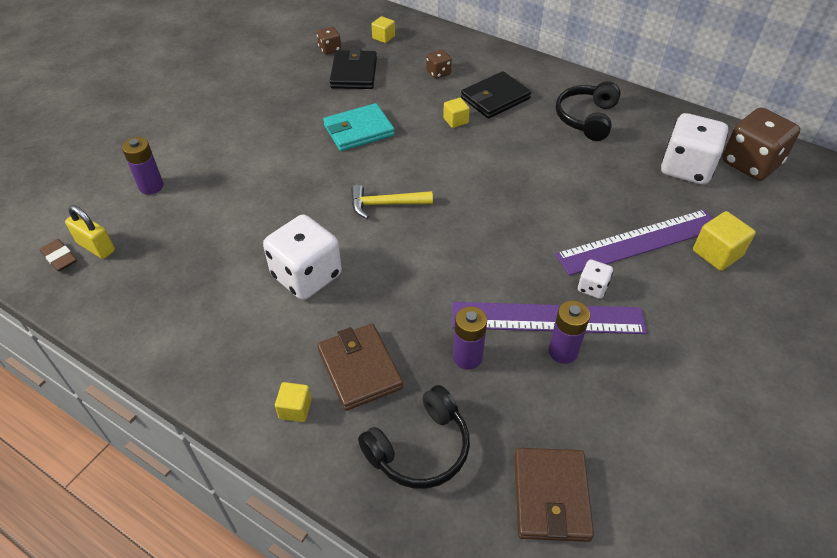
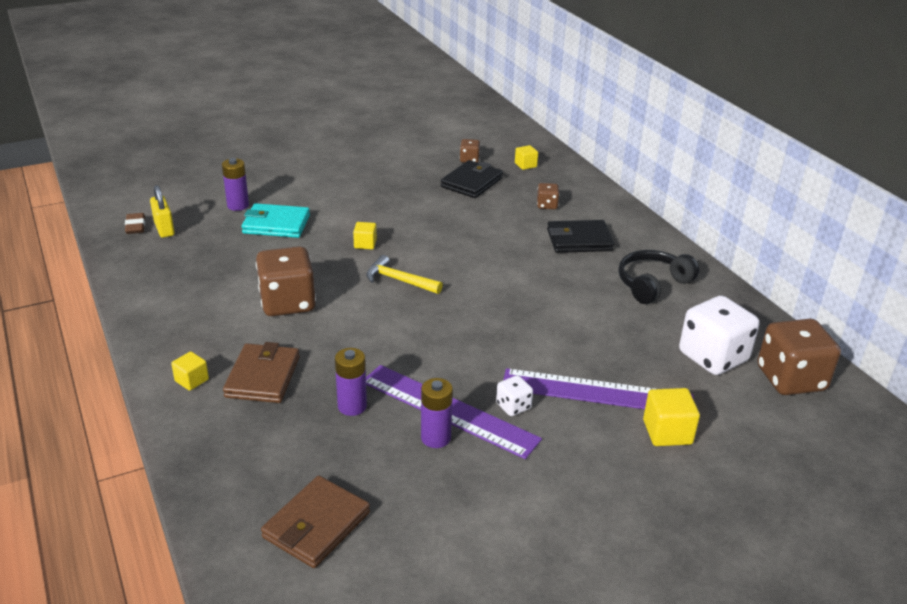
camera: 30 degrees right, 15 degrees down
white dice [263,214,342,300] -> brown dice [256,246,316,316]
turquoise wallet [323,103,395,151] -> turquoise wallet moved to [241,203,310,238]
black headphones [358,385,470,489] -> none
yellow cube [443,98,470,128] -> yellow cube moved to [353,222,377,249]

